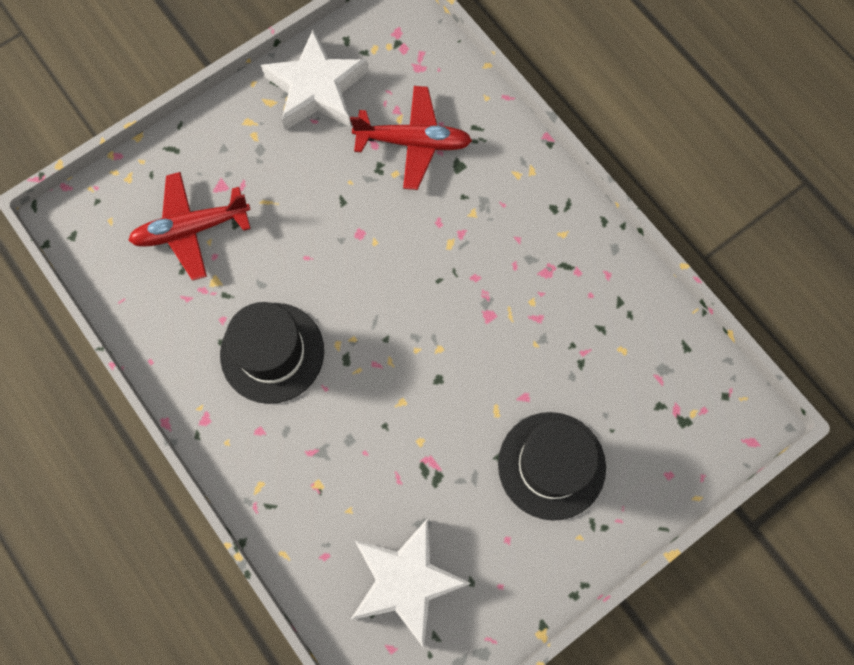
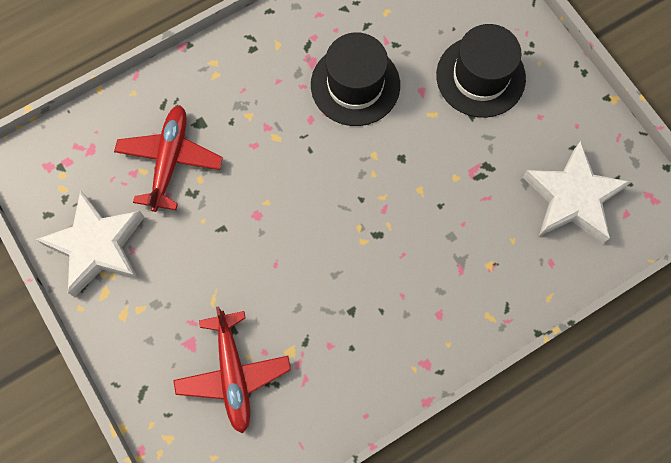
camera: 85 degrees left, 0 degrees up
black hat [220,302,324,404] -> black hat moved to [311,32,400,126]

